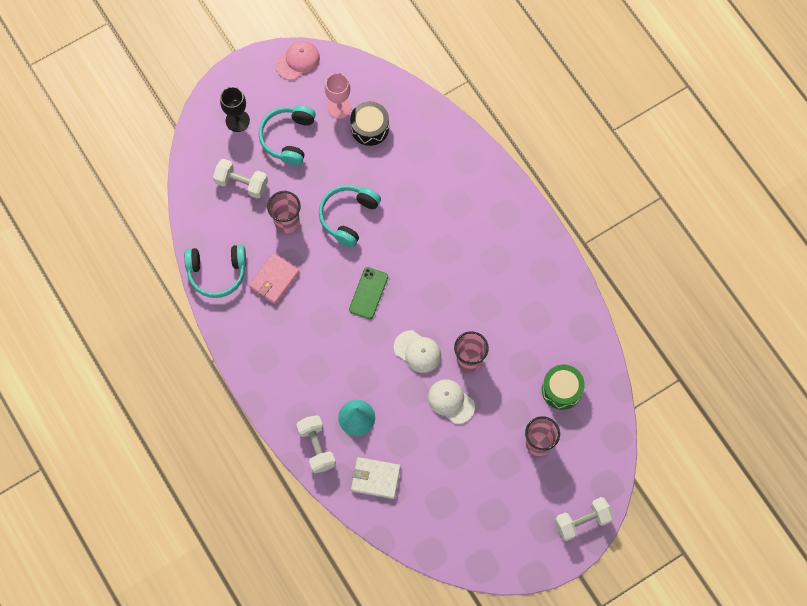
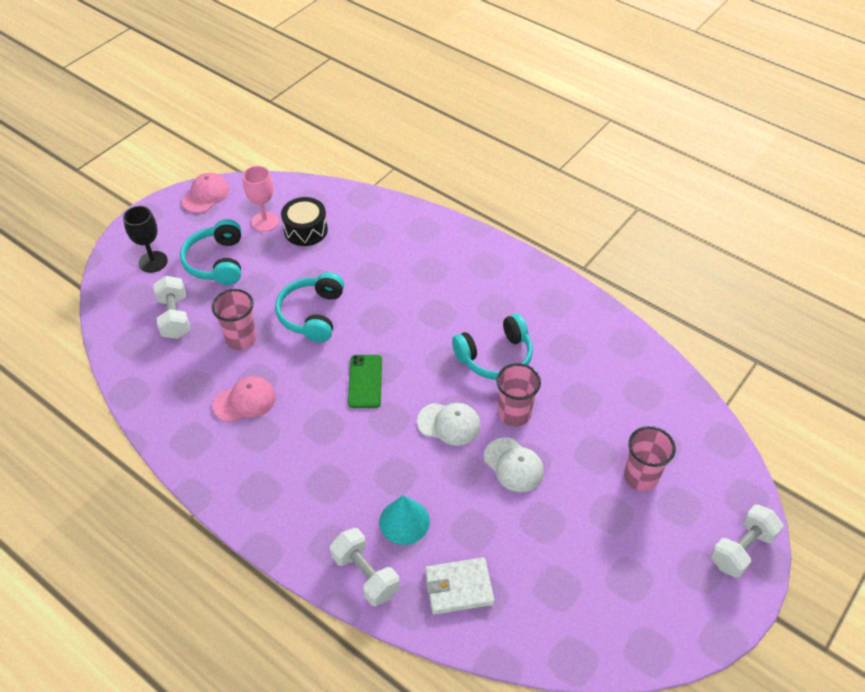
camera: 20 degrees left, 20 degrees down
turquoise headphones [184,245,246,298] -> turquoise headphones moved to [452,314,533,380]
white dumbbell [213,159,268,199] -> white dumbbell turned 75 degrees clockwise [153,276,190,339]
pink wallet [249,253,299,304] -> pink cap [213,376,276,422]
white cap [428,379,475,424] -> white cap turned 150 degrees counterclockwise [484,438,544,492]
green drum [542,365,585,410] -> none

